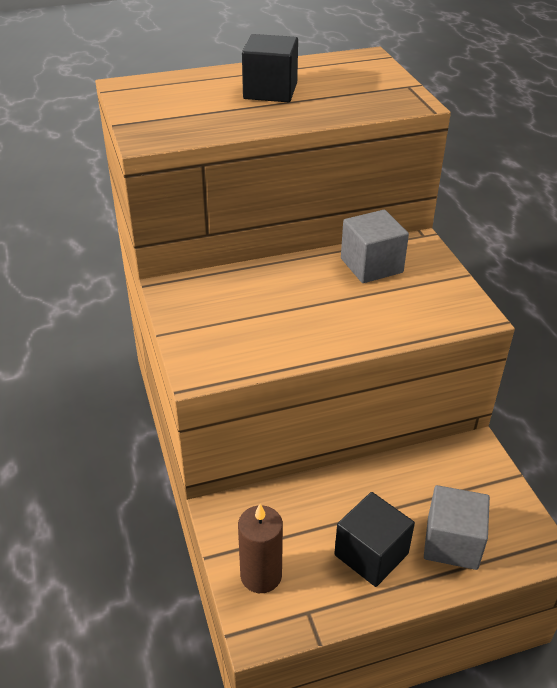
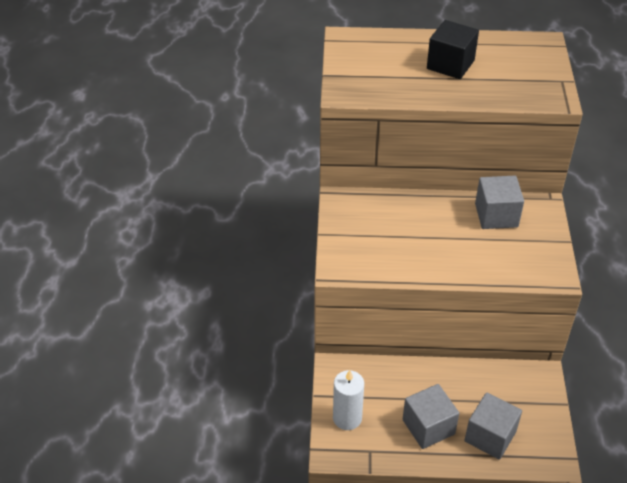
camera: 20 degrees right, 5 degrees up
brown candle [238,504,283,593] -> white candle [333,370,364,430]
black cube [334,492,415,587] -> grey cube [403,384,459,449]

